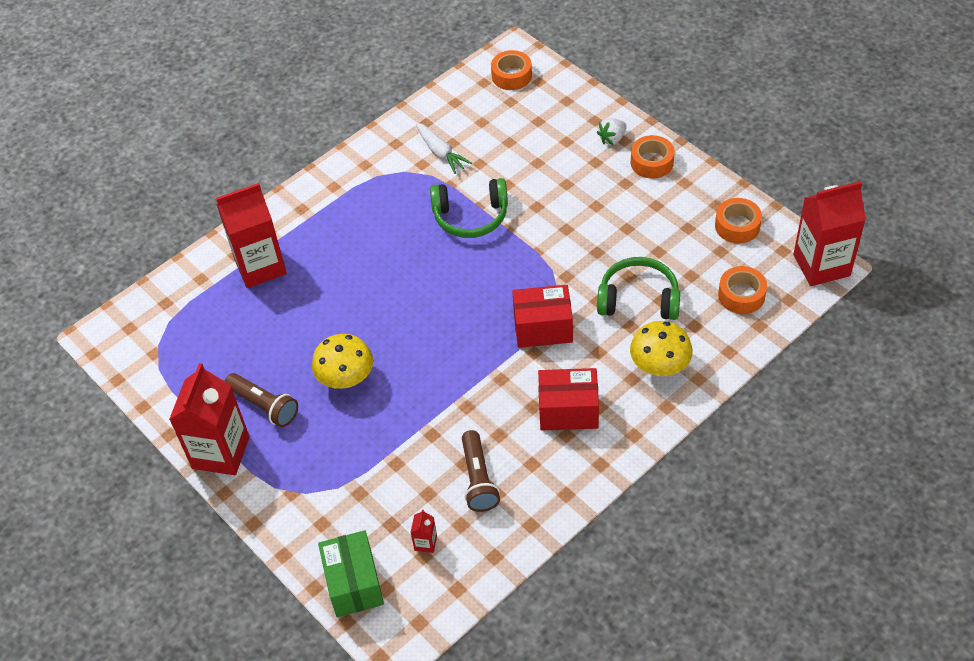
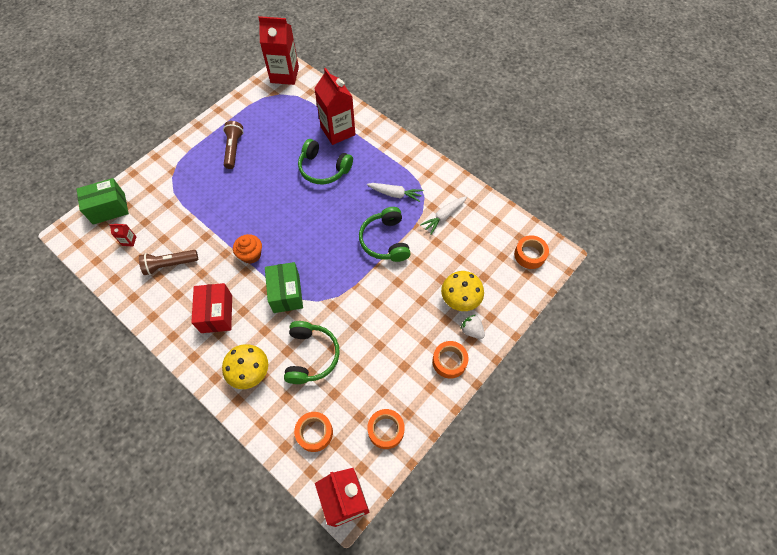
camera: 80 degrees right, 10 degrees up
red carton [169,363,250,475] -> red carton moved to [258,16,299,85]
brown flashlight [225,373,298,427] -> brown flashlight turned 150 degrees clockwise [223,121,244,169]
yellow mushroom [312,334,373,389] -> yellow mushroom moved to [441,271,484,311]
red box [512,285,573,348] -> green box [265,262,303,313]
none -> orange cupcake [233,234,262,264]
none -> green headphones [298,139,353,185]
none -> white carrot [367,183,423,202]

